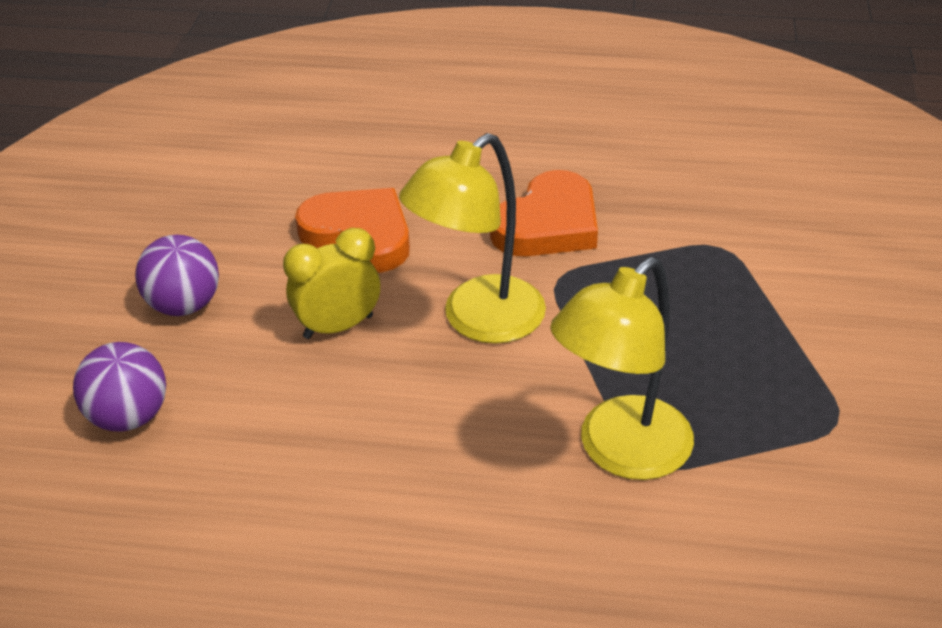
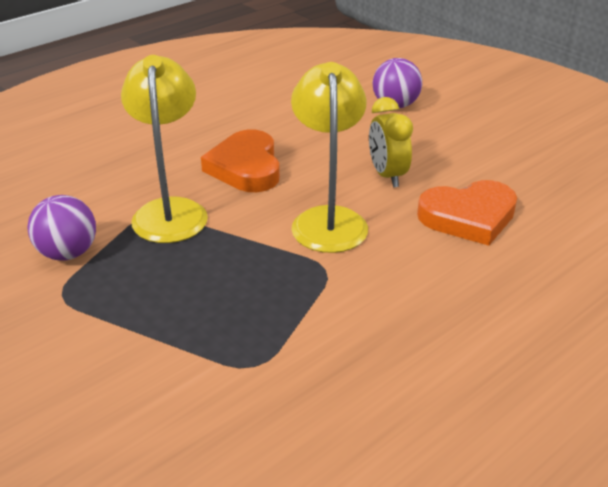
camera: 130 degrees right, 5 degrees down
purple ball [135,235,219,316] -> purple ball moved to [27,195,96,261]
yellow clock [283,228,380,339] -> yellow clock turned 150 degrees clockwise [369,97,413,187]
orange heart [490,170,598,257] -> orange heart moved to [201,130,280,192]

